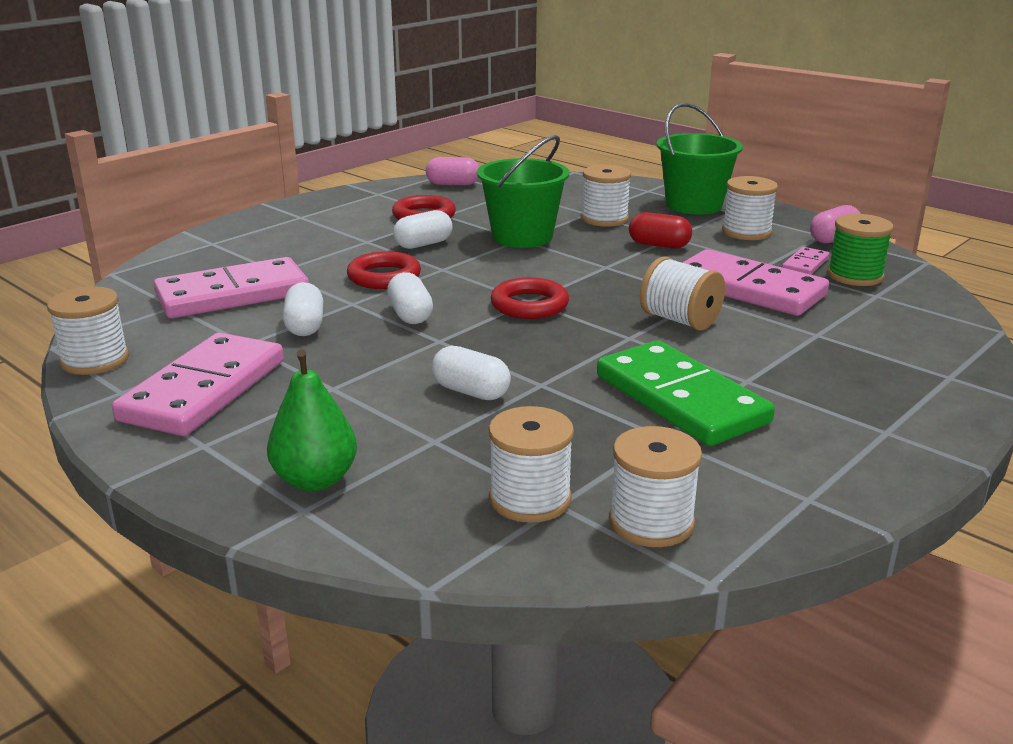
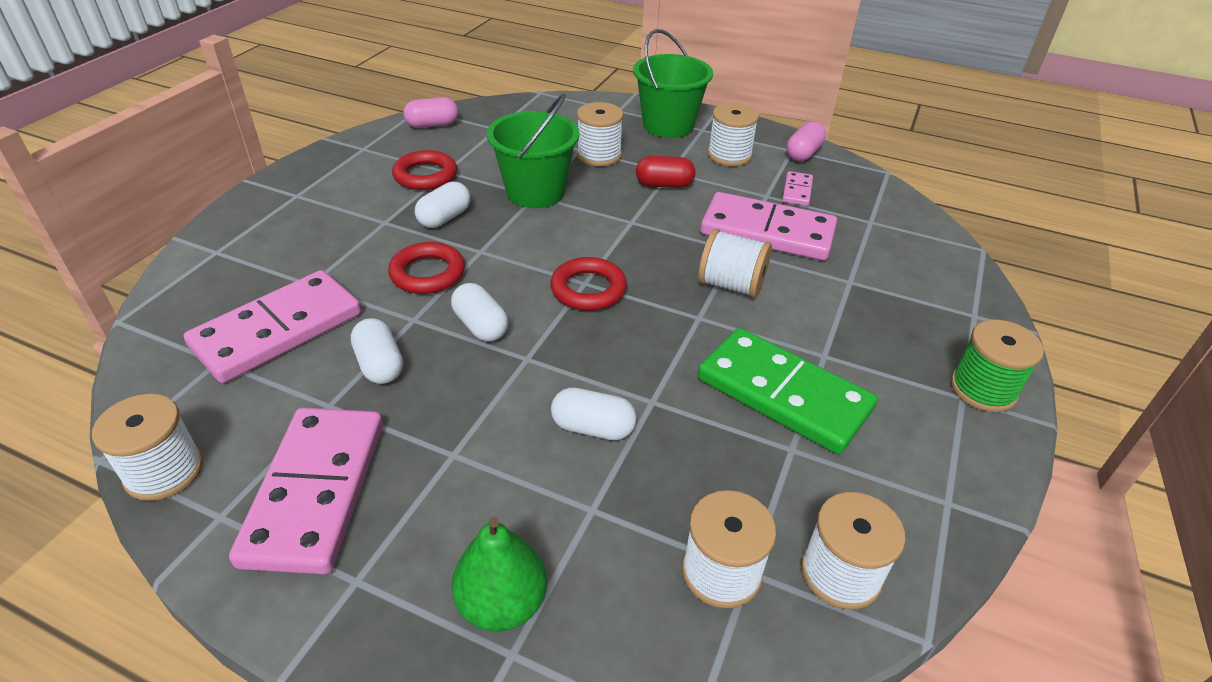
camera: 20 degrees left, 15 degrees up
green spool [827,214,893,286] -> green spool moved to [951,320,1044,412]

